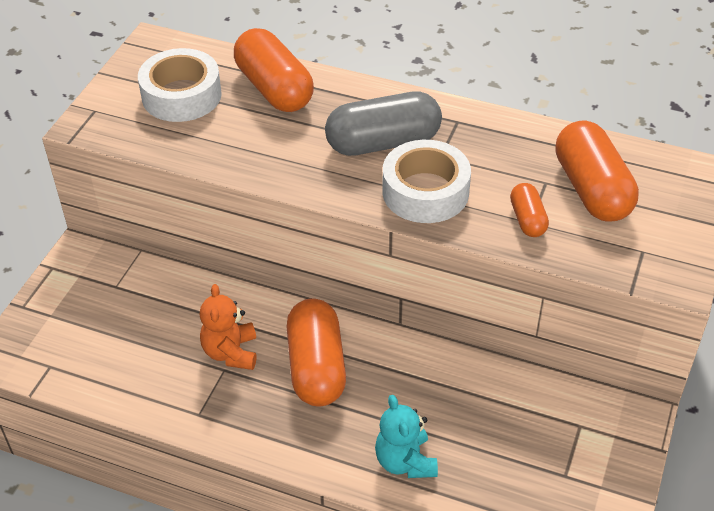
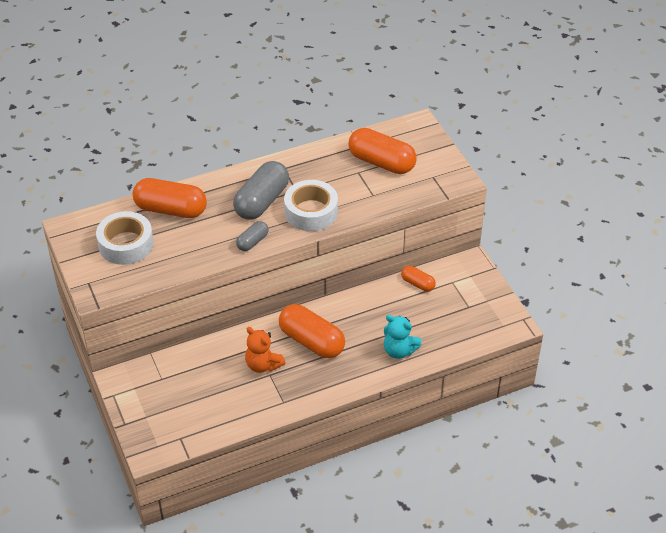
camera: 45 degrees left, 0 degrees up
orange capsule [510,183,549,237] -> orange capsule moved to [401,266,436,291]
none -> grey capsule [236,221,269,251]

